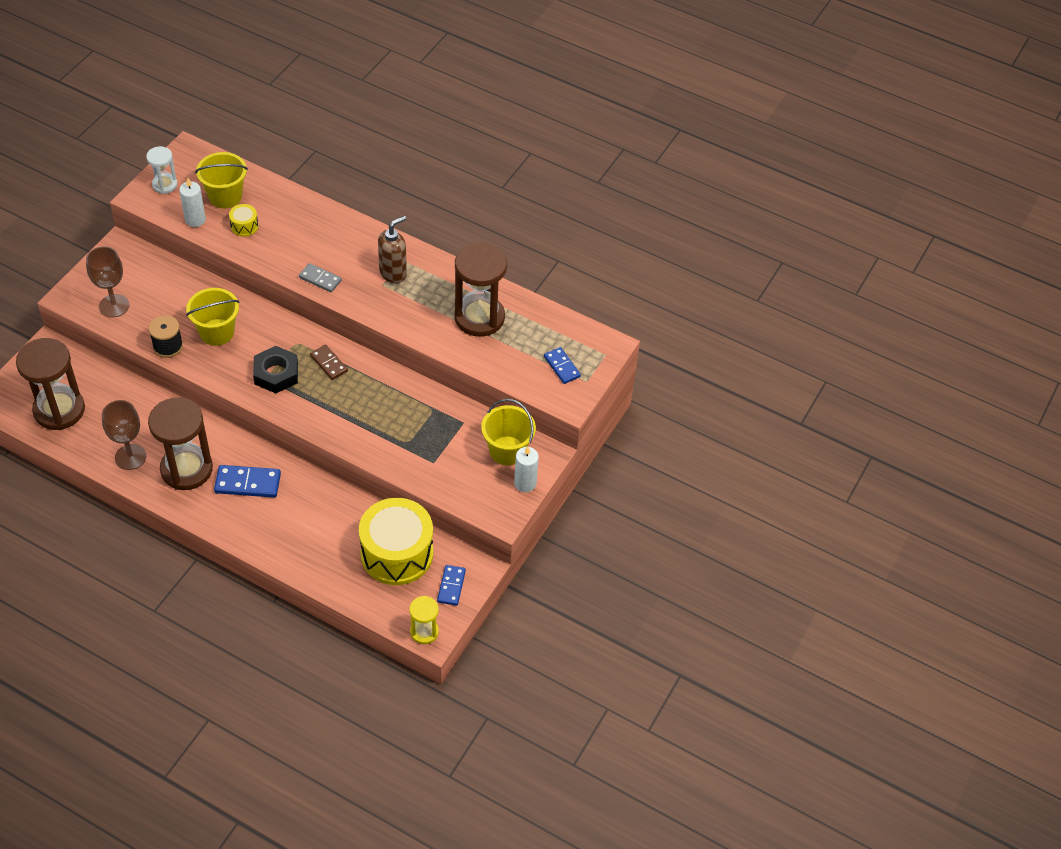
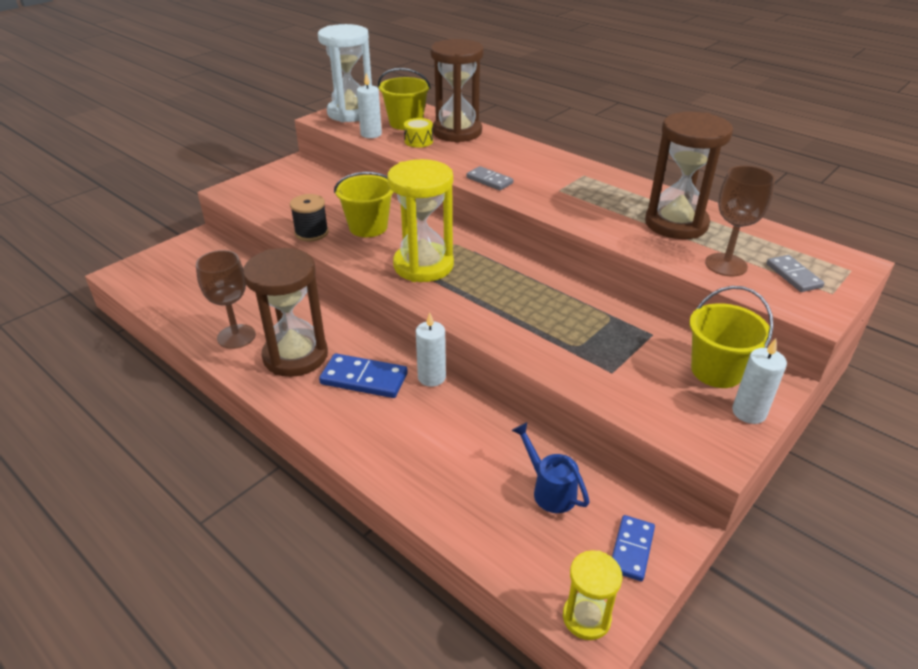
camera: 15 degrees right, 15 degrees down
brown hourglass [16,338,85,430] -> brown hourglass moved to [430,39,484,143]
brown goblet [86,246,129,317] -> brown goblet moved to [705,166,775,277]
white hourglass [146,146,178,194] -> white hourglass [318,24,372,122], size x1.92
black nut [253,346,298,393] -> yellow hourglass [387,159,454,282]
brown domino [310,344,348,380] -> none
yellow drum [359,498,433,585] -> blue watering can [511,422,590,513]
brown soap dispenser [378,216,407,283] -> none
blue domino [544,347,581,384] -> grey domino [766,255,824,292]
none -> white candle [416,313,446,387]

